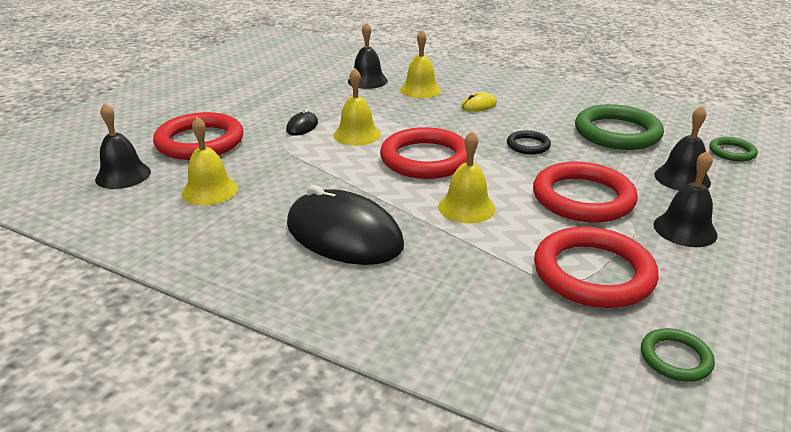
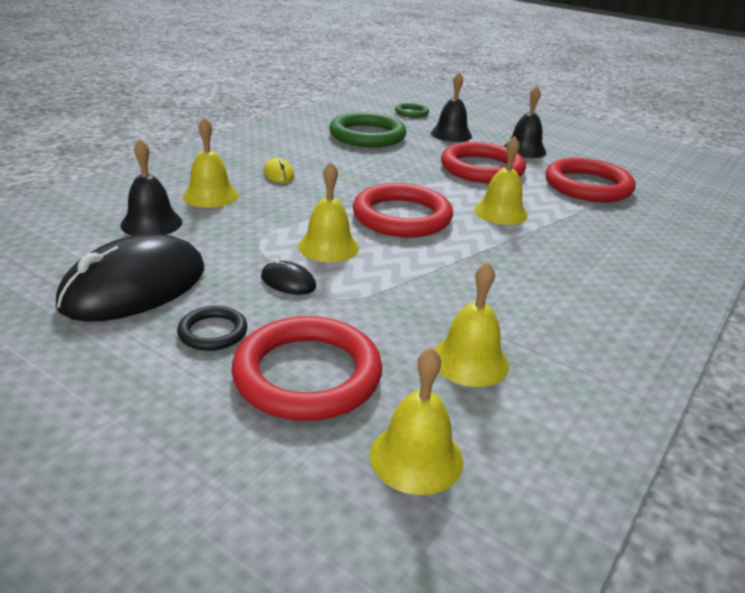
camera: 85 degrees left, 0 degrees up
black bell [95,103,151,189] -> yellow bell [370,347,463,495]
black mouse [287,185,404,265] -> black mouse moved to [56,234,204,322]
black ring [507,131,551,154] -> black ring moved to [177,306,247,351]
green ring [641,328,715,382] -> none

